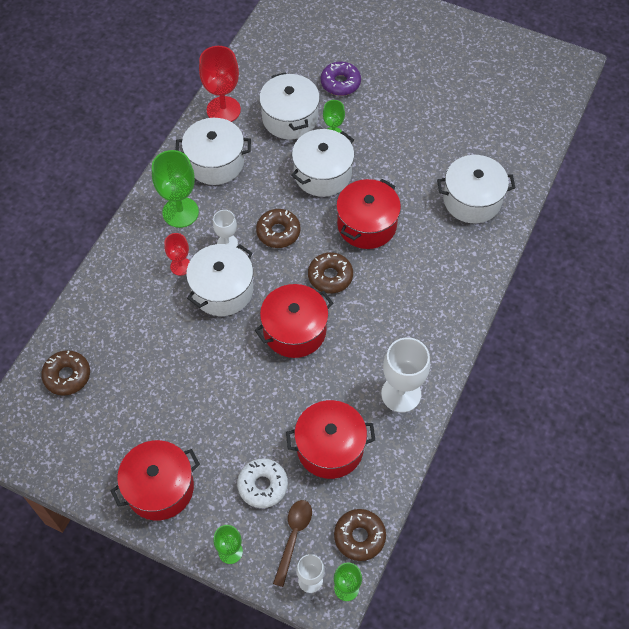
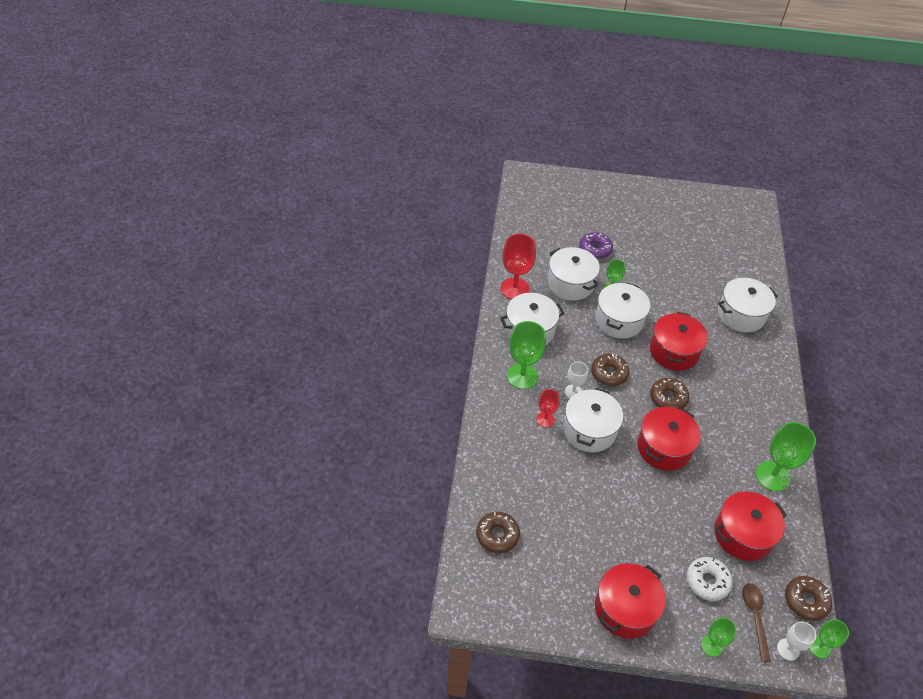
camera: 20 degrees left, 10 degrees down
white goblet [381,337,430,413] -> green goblet [756,422,816,491]

